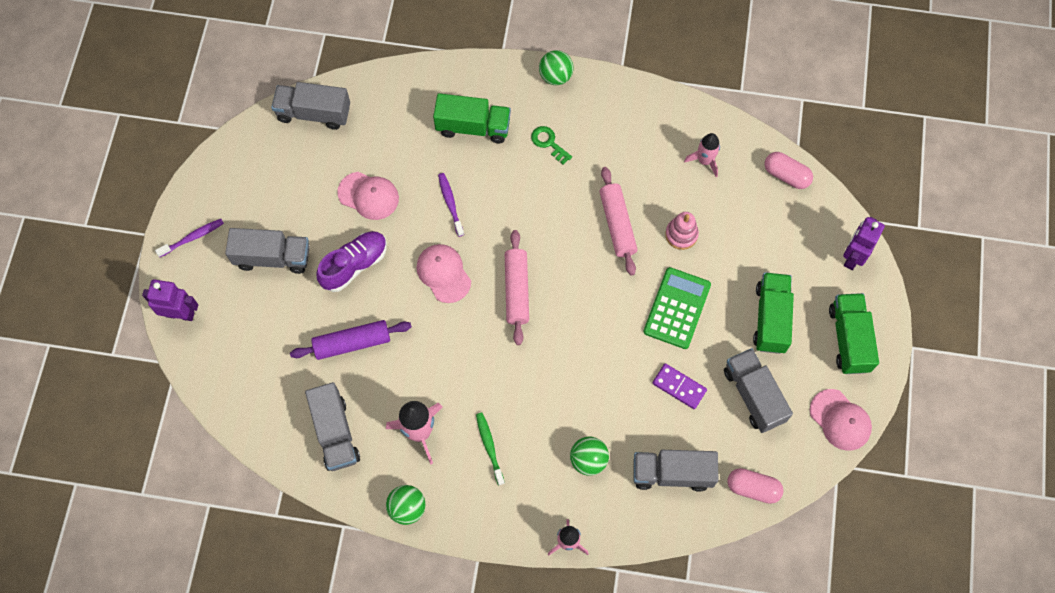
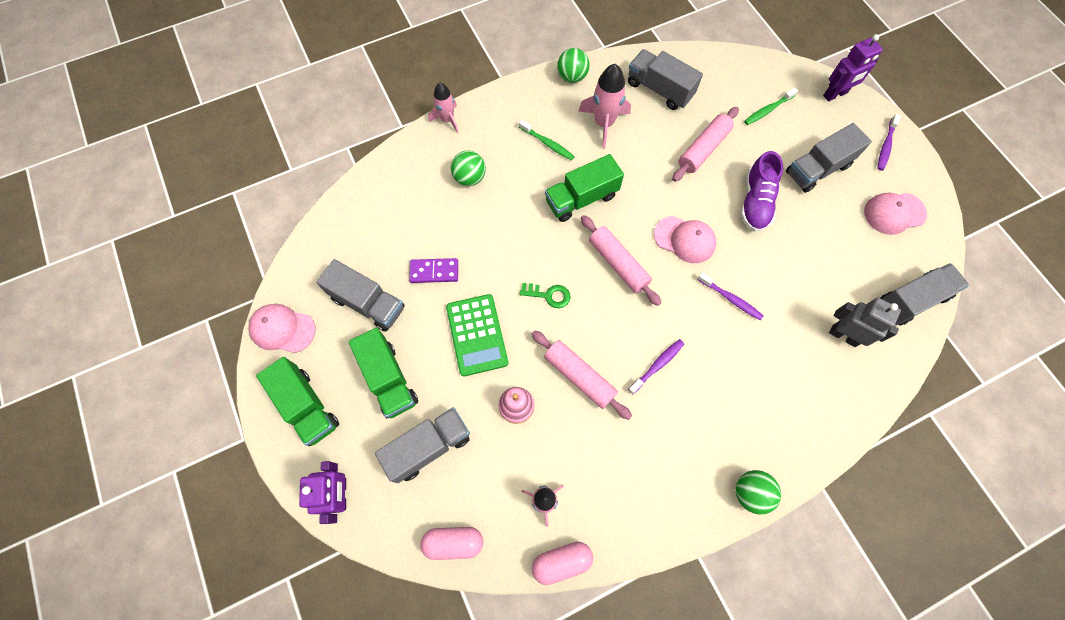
camera: 145 degrees right, 0 degrees up
purple rolling pin [290,320,412,360] -> pink rolling pin [672,107,739,182]
pink cap [337,172,399,220] -> pink cap moved to [864,193,927,235]
green truck [433,93,511,143] -> green truck moved to [545,154,624,222]
green key [531,126,572,165] -> green key moved to [520,283,571,308]
grey truck [633,450,718,492] -> grey truck moved to [375,407,470,483]
pink capsule [727,468,784,504] -> pink capsule moved to [532,542,593,585]
none -> purple toothbrush [628,339,684,394]
none -> green toothbrush [744,88,798,125]
none -> grey robot [829,298,901,347]

